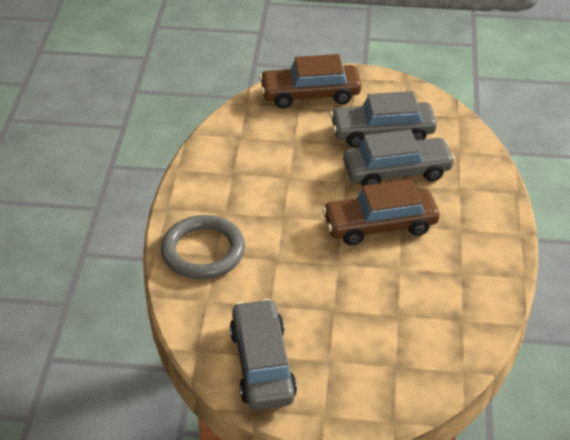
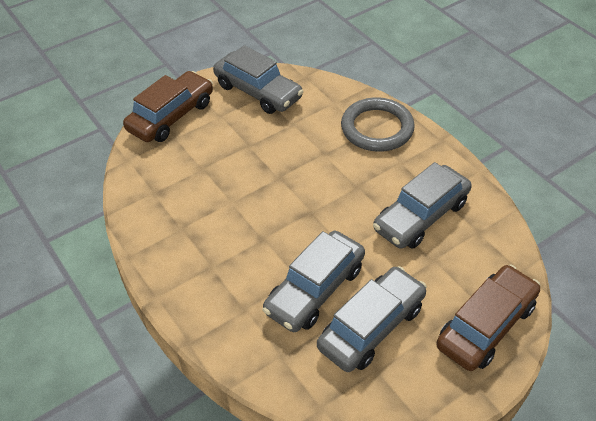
camera: 140 degrees right, 5 degrees up
brown car [322,179,440,245] -> brown car moved to [123,71,213,142]
none -> grey car [373,162,472,249]

